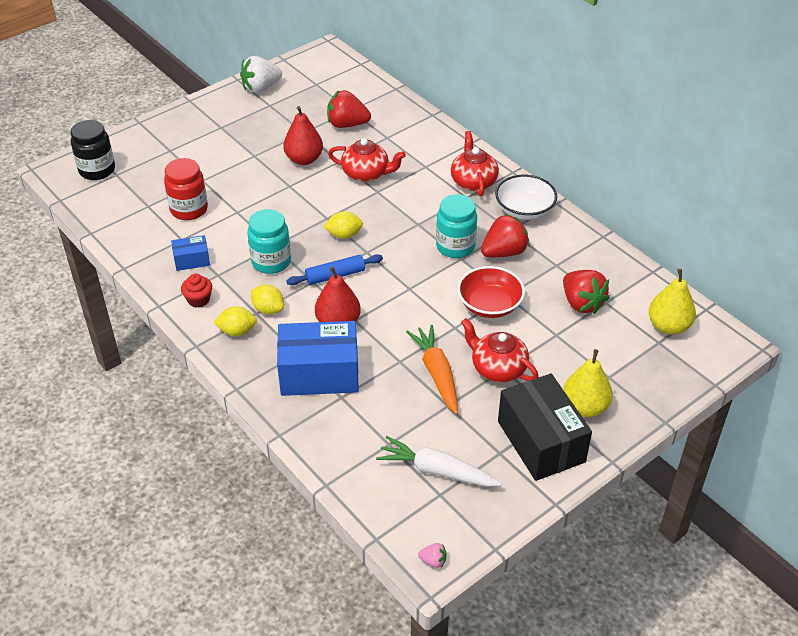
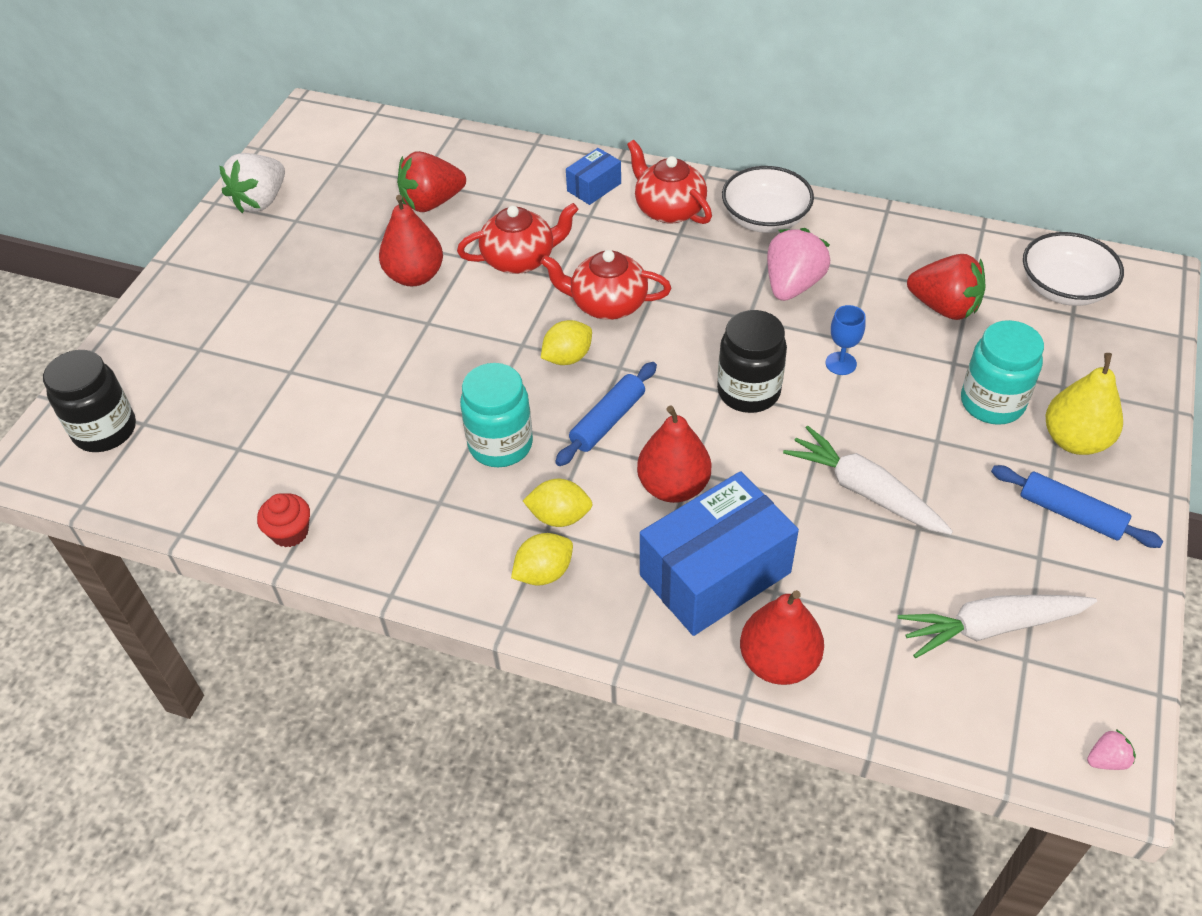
camera: 30 degrees left, 5 degrees up
red jar [164,158,208,220] -> none
blue box [171,235,210,271] -> blue box moved to [566,148,621,205]
red cupcake [181,274,212,308] -> red cupcake moved to [257,494,310,547]
orange carrot [406,325,458,415] -> white carrot [783,426,953,534]
turquoise jar [436,194,477,258] -> turquoise jar moved to [961,320,1044,425]
red bowl [457,266,525,318] -> blue goblet [826,305,866,375]
red teapot [461,318,539,383] -> red teapot moved to [540,250,671,320]
red strawberry [481,214,530,257] -> pink strawberry [767,228,830,301]
black box [498,373,592,481] -> blue rolling pin [991,465,1164,548]
yellow pear [649,269,696,335] -> white bowl [1023,232,1124,306]
none -> black jar [717,310,787,413]
none -> red pear [740,590,824,685]

